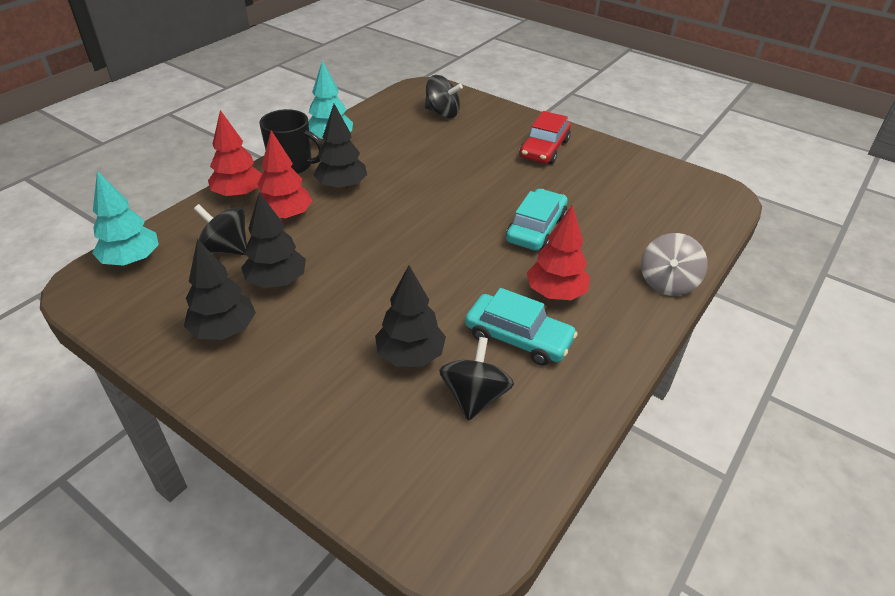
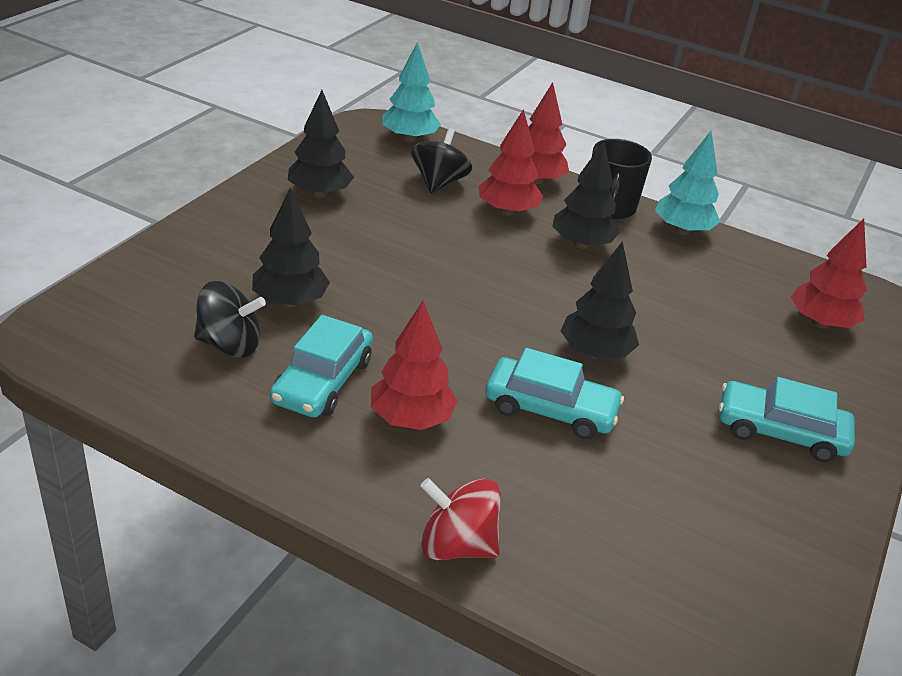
camera: 80 degrees right, 5 degrees down
black tree [241,192,306,288] -> black tree moved to [561,241,639,359]
black spinning top [425,75,463,118] -> red tree [791,218,867,329]
red car [519,111,571,164] -> turquoise car [719,377,855,462]
grey spinning top [641,233,708,296] -> red spinning top [420,478,501,560]

